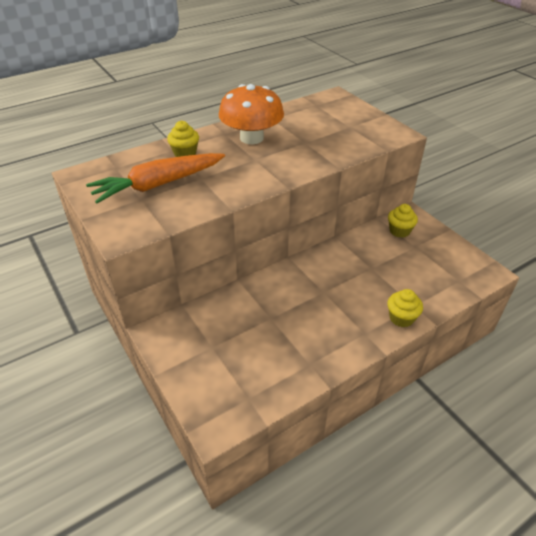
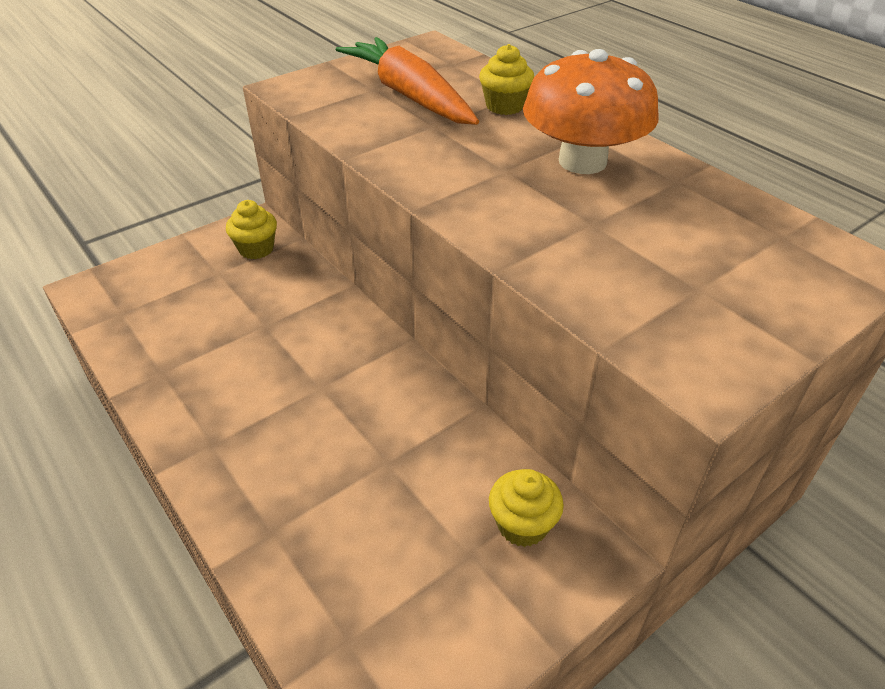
camera: 85 degrees right, 0 degrees up
yellow cupcake [387,289,423,327] -> yellow cupcake moved to [226,200,277,259]

